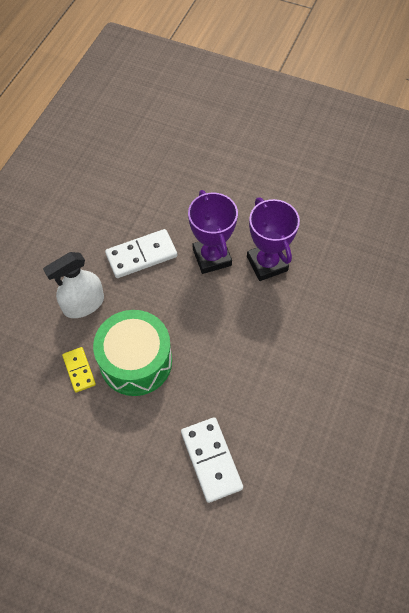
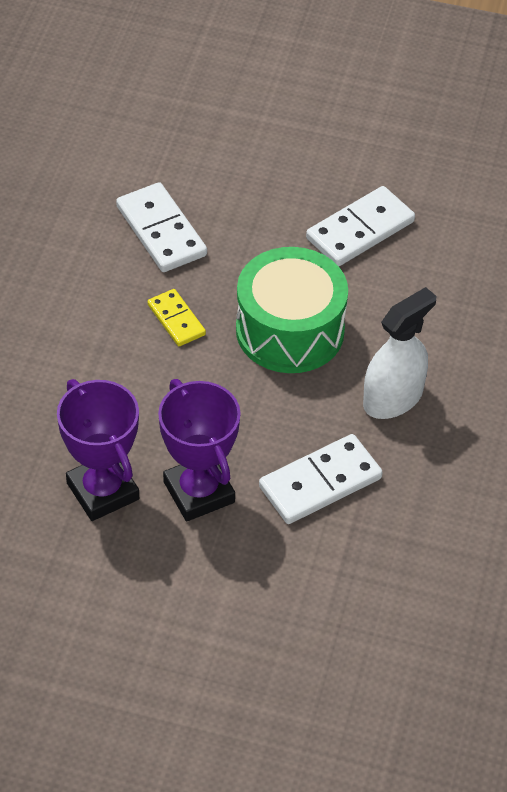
camera: 170 degrees right, 10 degrees down
yellow domino [62,347,96,393] -> yellow domino moved to [148,289,206,346]
none -> white domino [306,186,415,266]

